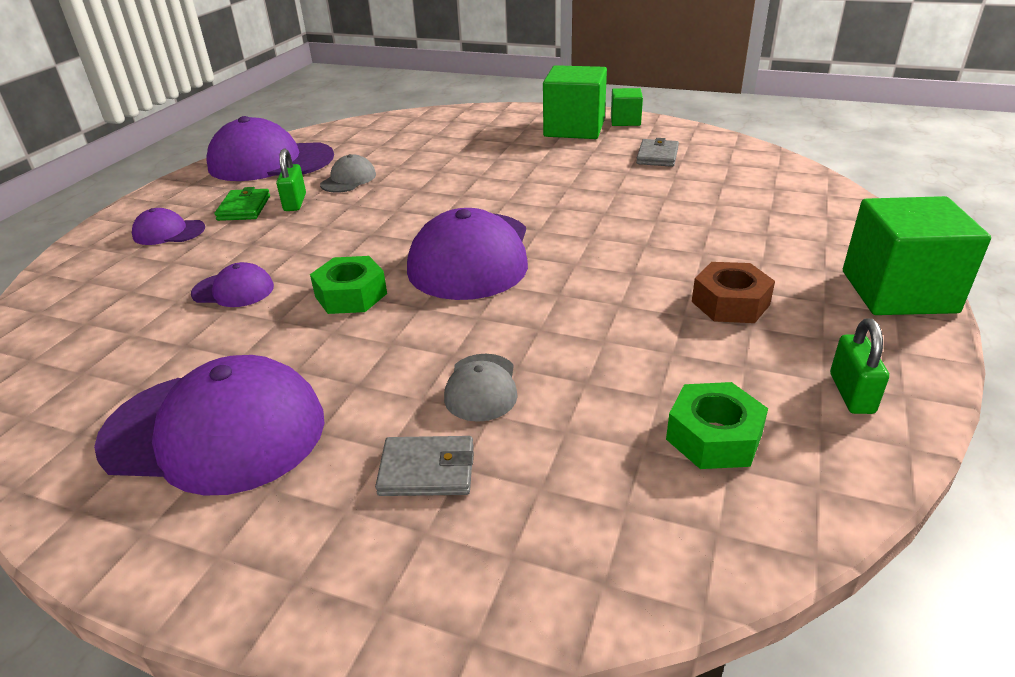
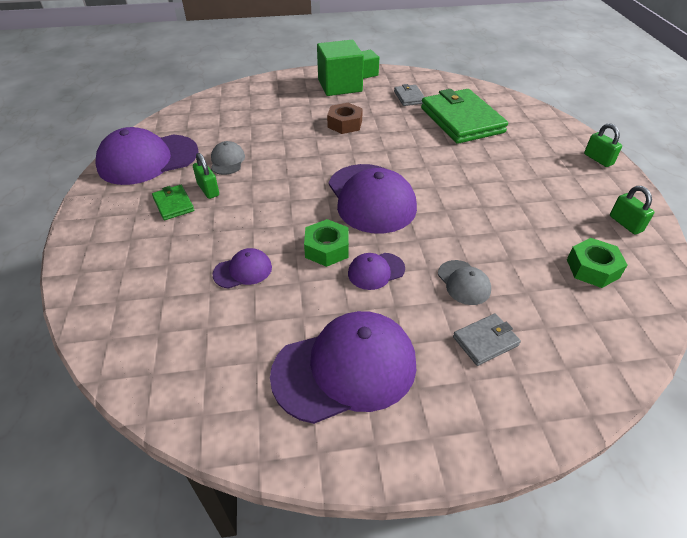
camera: 30 degrees left, 10 degrees up
purple cap [132,208,205,245] -> purple cap moved to [348,253,405,290]
brown nut [692,262,775,323] -> brown nut moved to [327,103,363,134]
green cube [843,196,991,315] -> green padlock [584,123,622,167]
none -> green wallet [421,89,508,144]

